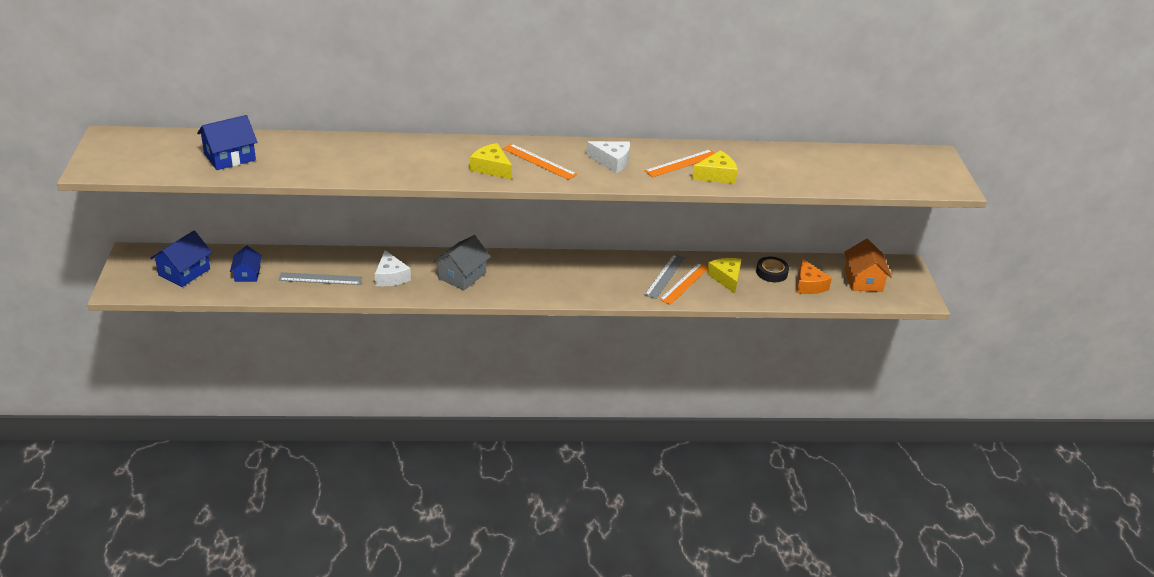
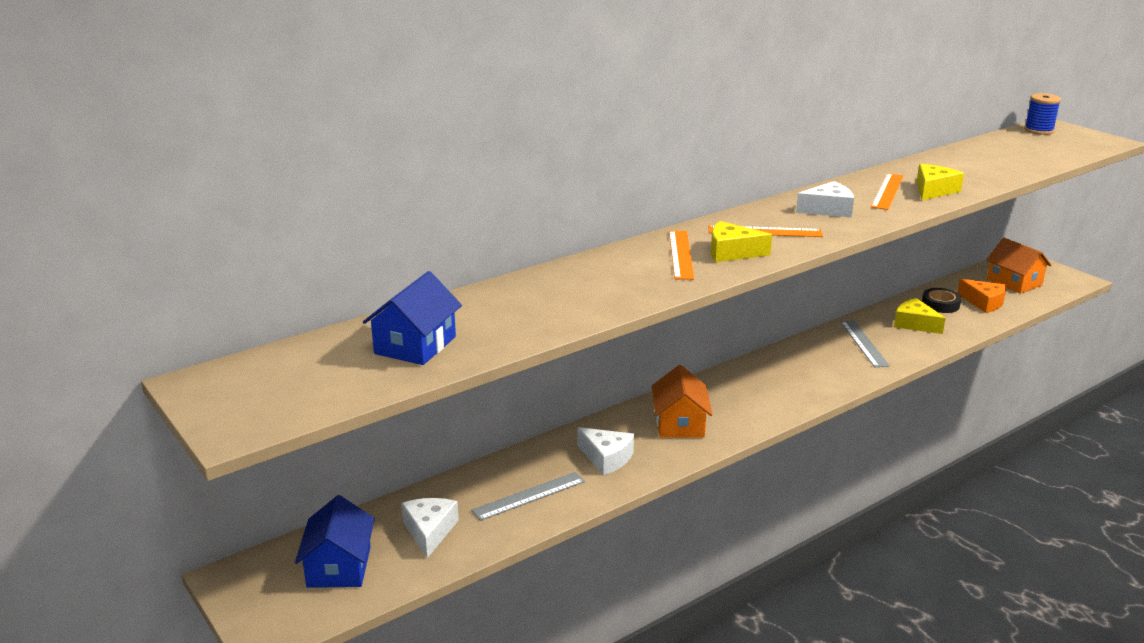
camera: 30 degrees left, 10 degrees down
blue house [230,246,262,282] -> white cheese [401,498,459,558]
grey house [433,235,491,290] -> orange house [652,365,712,438]
orange ruler [659,262,708,305] -> orange ruler moved to [669,231,694,280]
none -> blue spool [1024,93,1061,135]

